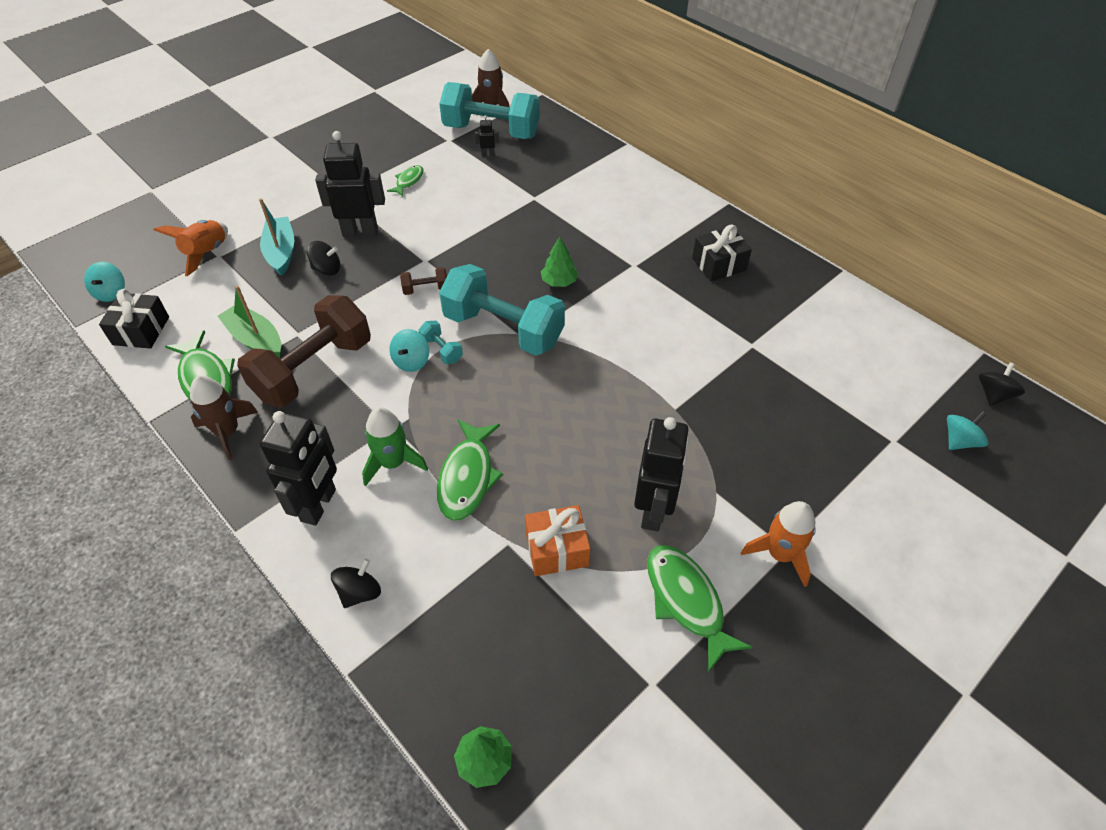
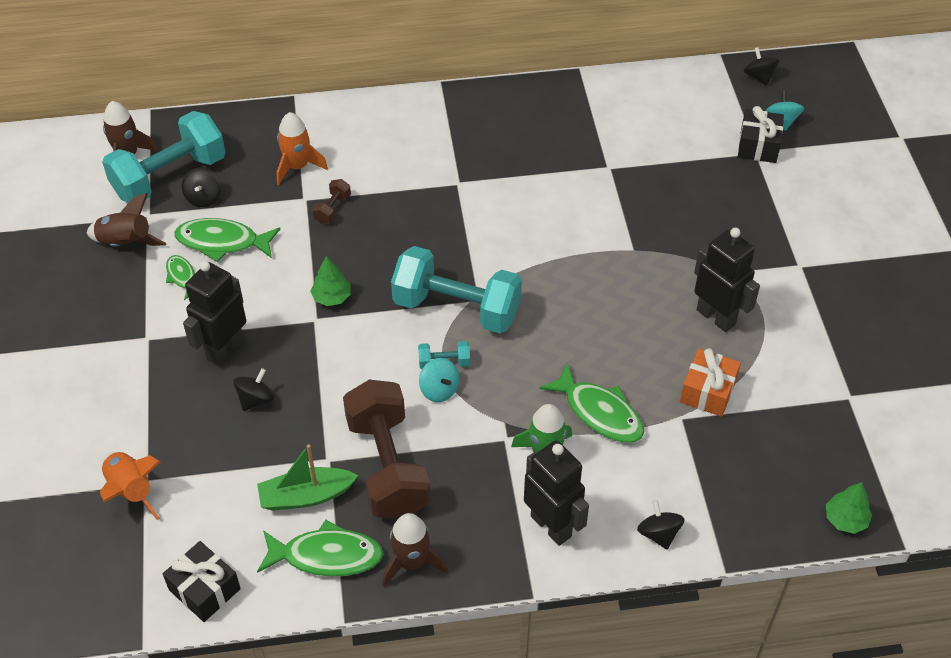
camera: 55 degrees left, 0 degrees up
turquoise spinning top [84,262,125,302] -> none
turquoise boat [259,198,294,276] -> none
brown dumbbell [400,267,447,295] -> brown dumbbell moved to [312,179,351,224]
turquoise dumbbell [439,264,565,356] -> turquoise dumbbell turned 45 degrees clockwise [391,246,522,333]
black robot [475,115,499,156] -> black spinning top [182,167,221,207]
green tree [541,236,578,287] -> green tree moved to [310,256,351,306]
green fish [647,545,752,672] -> green fish moved to [174,218,280,262]
black gift [692,225,752,281] -> black gift moved to [738,106,784,163]
orange rocket [741,501,816,587] -> orange rocket moved to [277,112,328,185]
none -> brown rocket [87,193,167,247]

